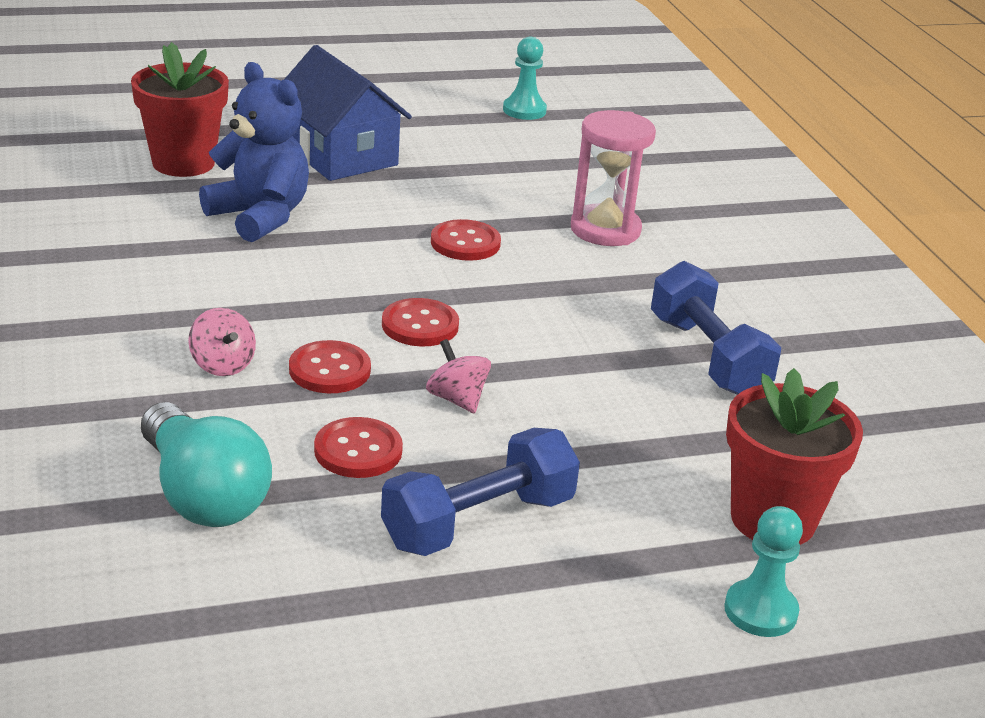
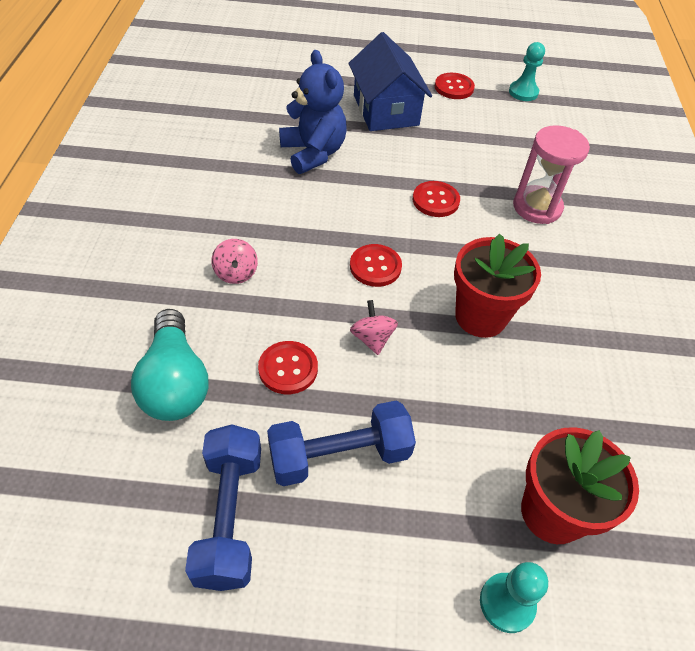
camera: 20 degrees right, 20 degrees up
red flower pot [131,42,229,177] -> red flower pot moved to [454,234,541,338]
red button [289,340,371,393] -> red button moved to [435,73,475,99]
blue dumbbell [651,261,781,395] -> blue dumbbell moved to [185,424,261,591]

